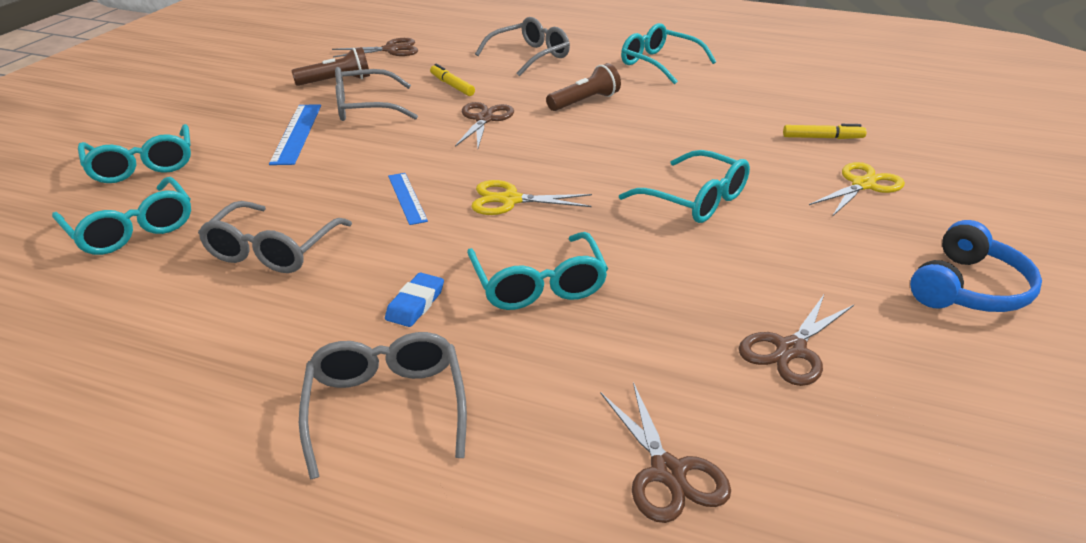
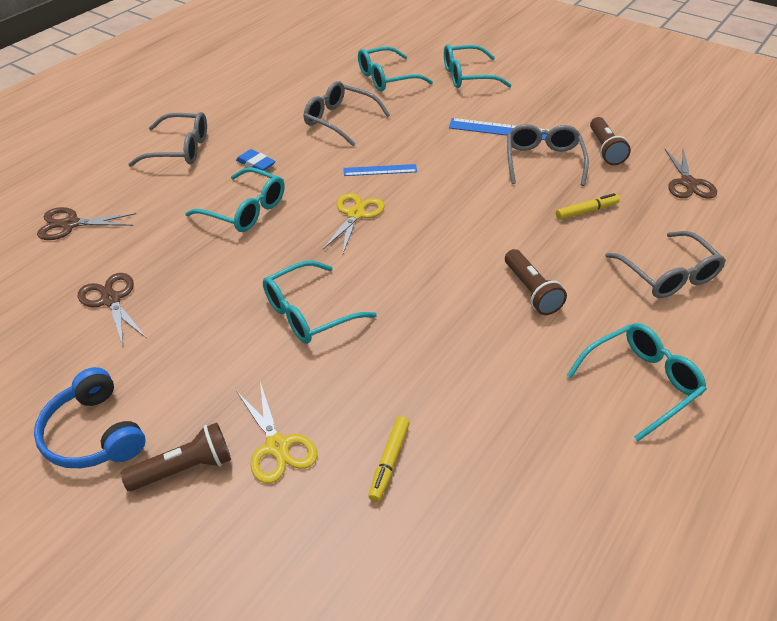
camera: 105 degrees right, 10 degrees up
brown scissors [455,102,514,148] -> none
turquoise glasses [467,232,608,310] -> turquoise glasses turned 150 degrees counterclockwise [185,167,285,232]
none -> brown flashlight [121,422,231,491]

